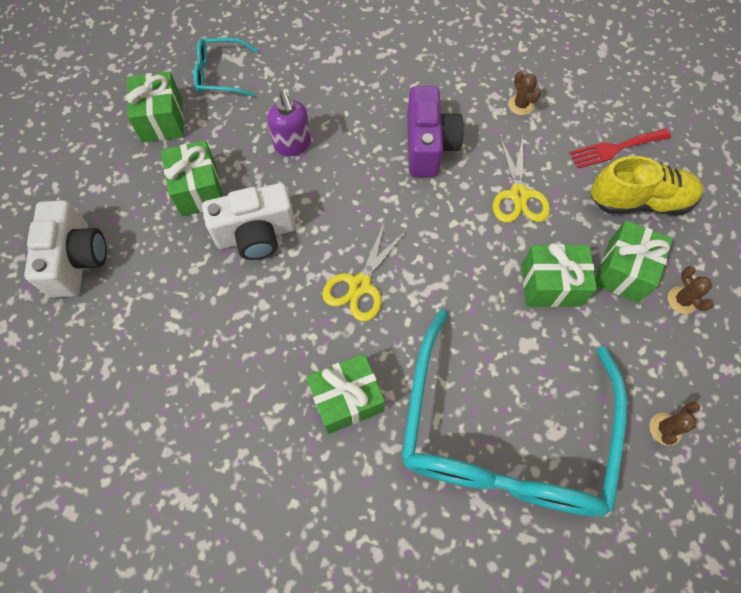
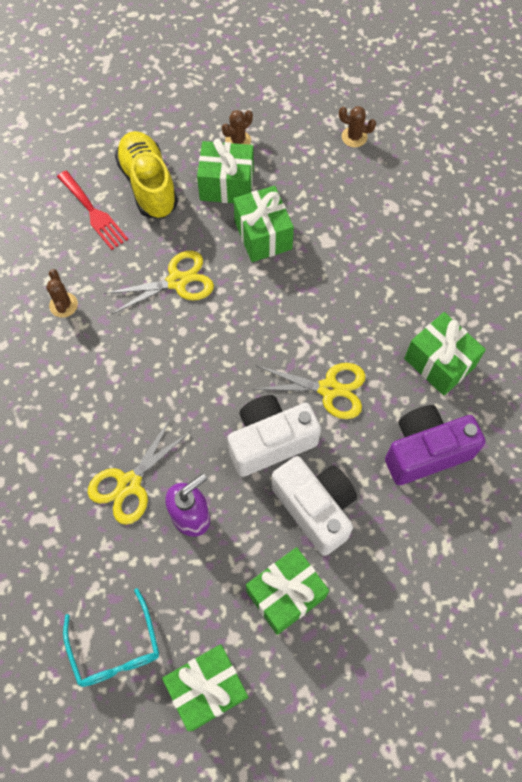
camera: 110 degrees left, 0 degrees up
white camera [24,200,107,298] -> white camera moved to [227,395,321,477]
turquoise glasses [401,309,627,517] -> none
purple camera [407,86,464,177] -> purple camera moved to [385,405,486,485]
brown cactus [508,71,541,115] -> brown cactus turned 60 degrees counterclockwise [46,269,78,318]
none -> yellow scissors [88,418,191,525]

